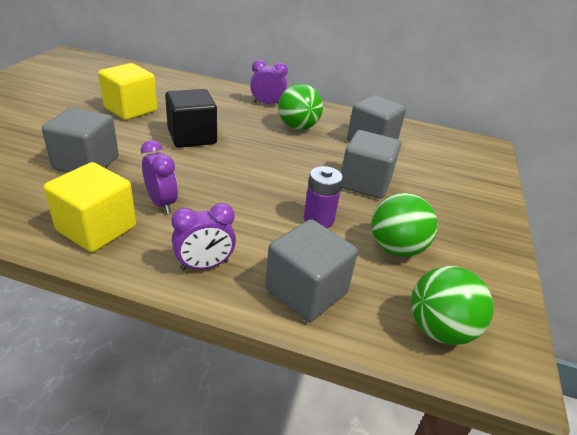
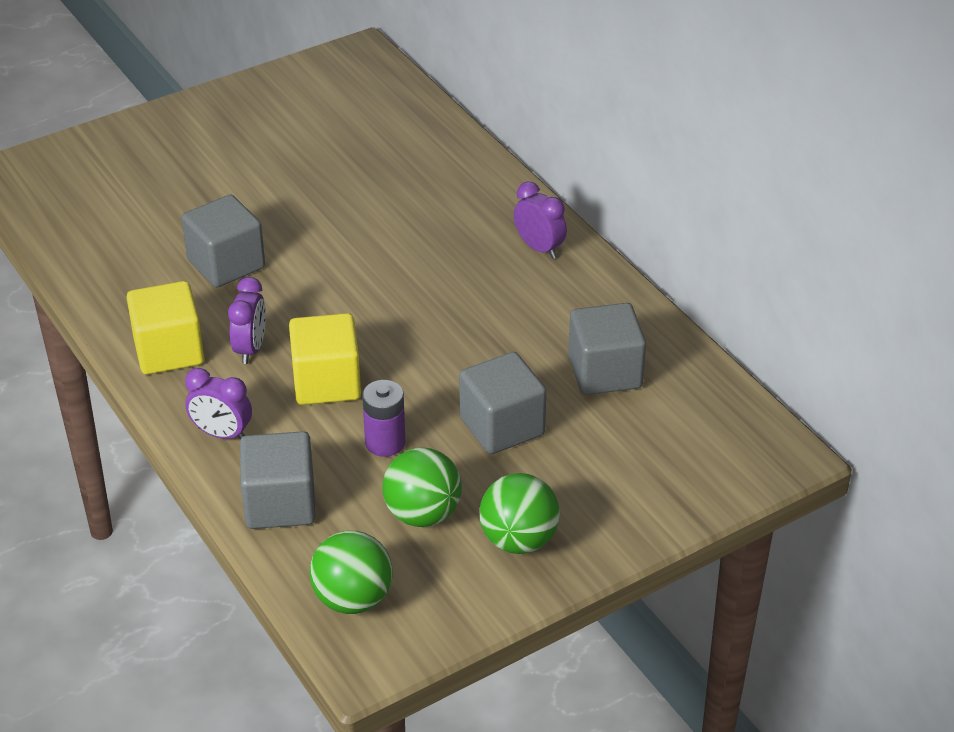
camera: 45 degrees right, 5 degrees up
yellow cube [98,63,157,120] -> yellow cube moved to [289,313,361,405]
black cube [165,89,217,148] -> none
green ball [278,84,323,130] -> green ball moved to [479,473,560,554]

